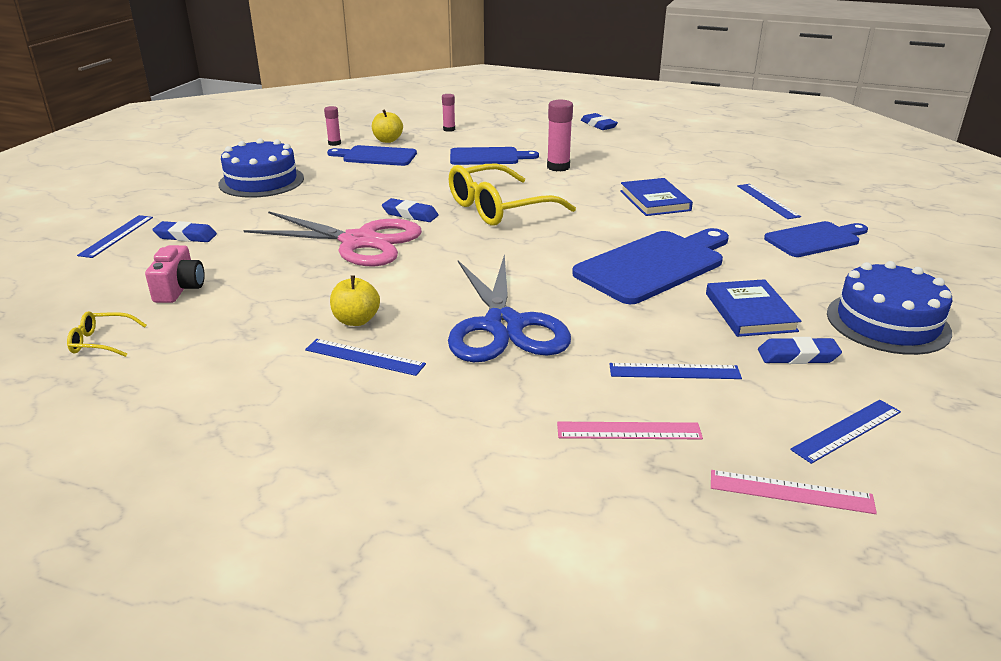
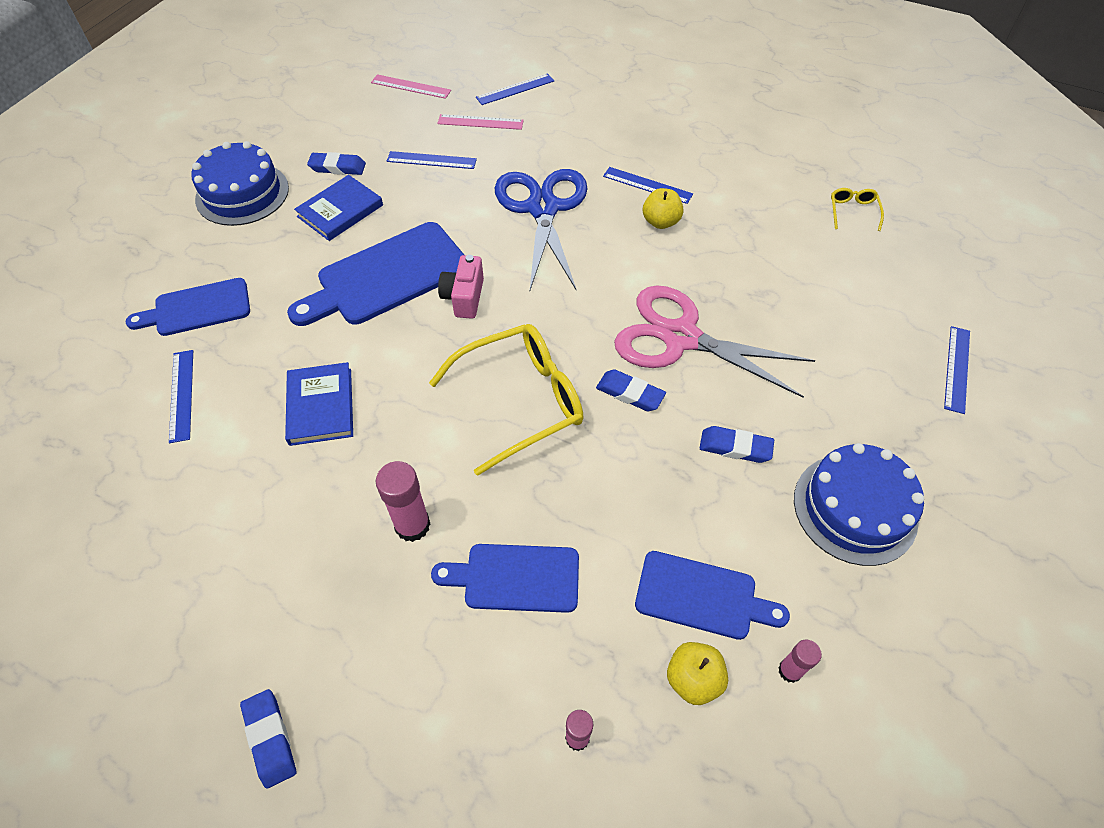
camera: 175 degrees left, 25 degrees up
yellow glasses [67,311,147,357] -> yellow glasses turned 90 degrees counterclockwise [831,188,884,231]
pink camera [145,245,205,303] -> pink camera moved to [438,255,484,319]
blue eraser [152,221,217,242] -> blue eraser moved to [700,426,774,463]
blue book [706,279,801,337] -> blue book turned 45 degrees clockwise [294,175,383,241]
blue ruler [790,400,901,464] -> blue ruler moved to [476,73,554,105]

